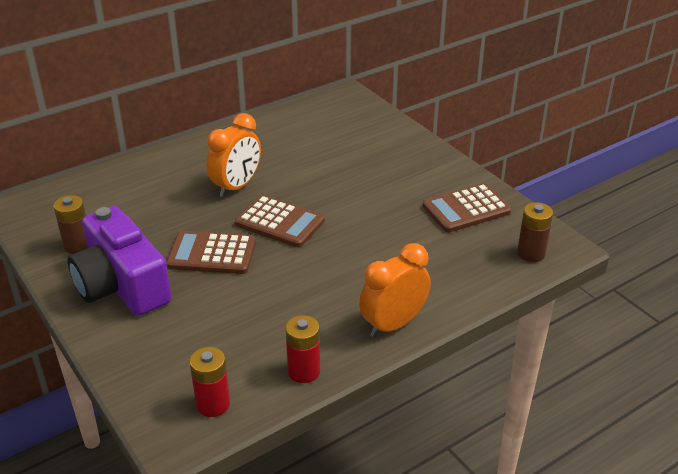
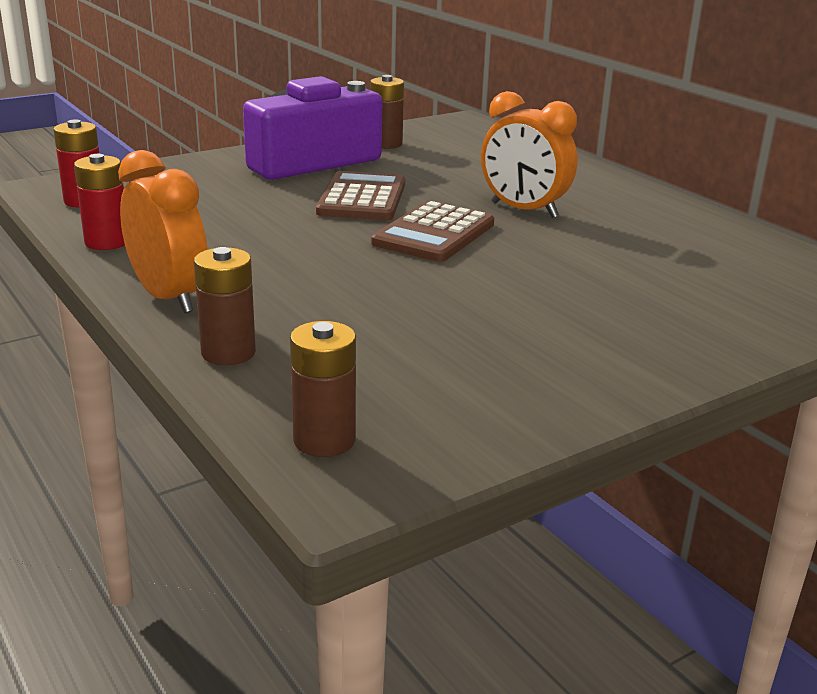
camera: 90 degrees right, 10 degrees down
brown calculator [423,183,511,232] -> none
none -> brown battery [194,247,256,365]

